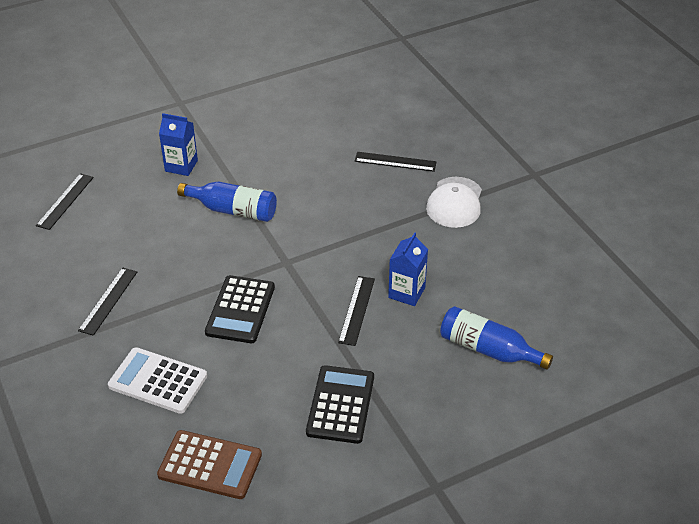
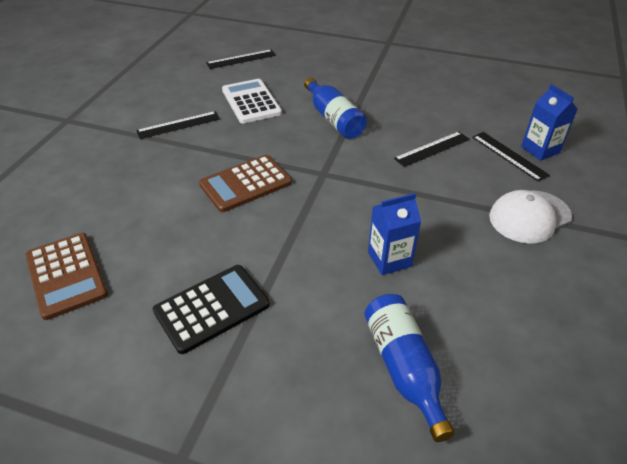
camera: 45 degrees right, 0 degrees up
white calculator [108,347,207,414] -> white calculator moved to [222,79,282,123]
blue carton [159,113,198,176] -> blue carton moved to [521,84,577,161]
black calculator [205,275,275,343] -> brown calculator [199,155,292,212]
black ruler [338,276,375,346] -> black ruler moved to [394,132,470,167]

